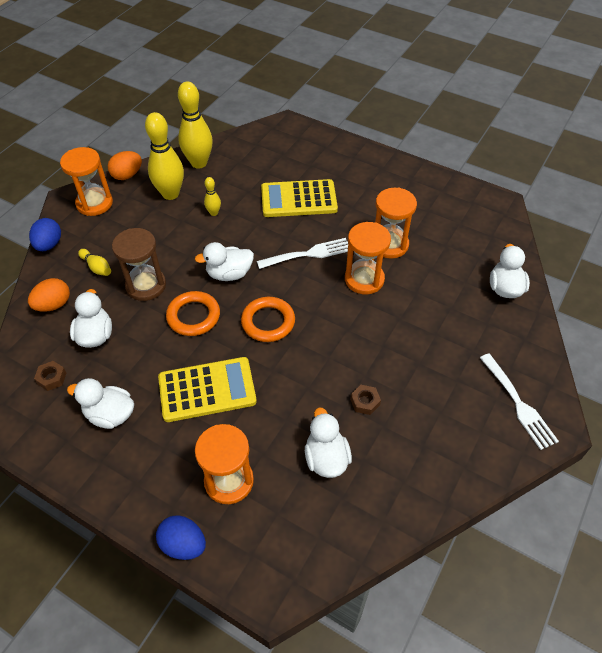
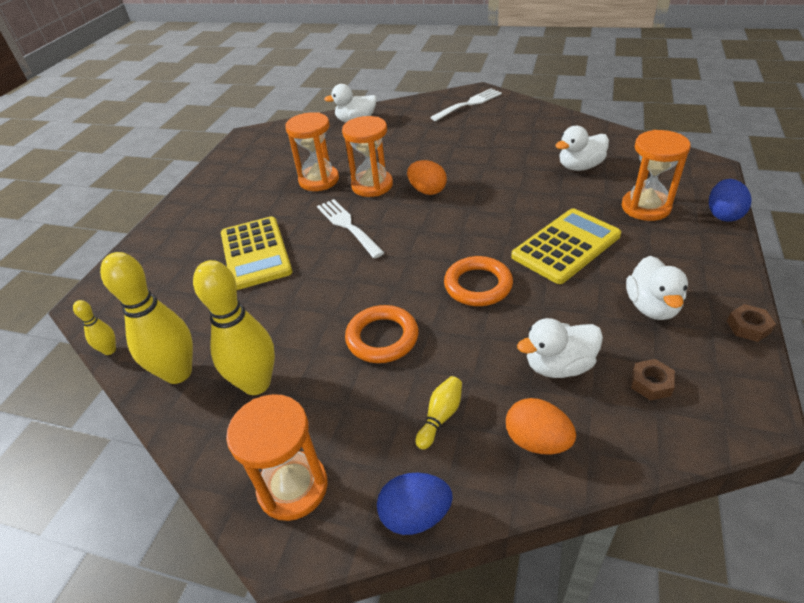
camera: 100 degrees left, 10 degrees down
orange egg [108,151,142,180] -> orange egg moved to [407,160,447,195]
brown hourglass [112,228,166,301] -> none
yellow calculator [158,357,257,422] -> yellow calculator turned 75 degrees clockwise [511,209,621,284]
white duck [194,242,254,281] -> none
yellow bowling pin [204,177,221,216] -> yellow bowling pin moved to [73,300,116,355]
orange ring [241,297,295,342] -> orange ring moved to [345,305,418,363]
brown nut [350,385,381,415] -> brown nut moved to [727,304,776,342]

